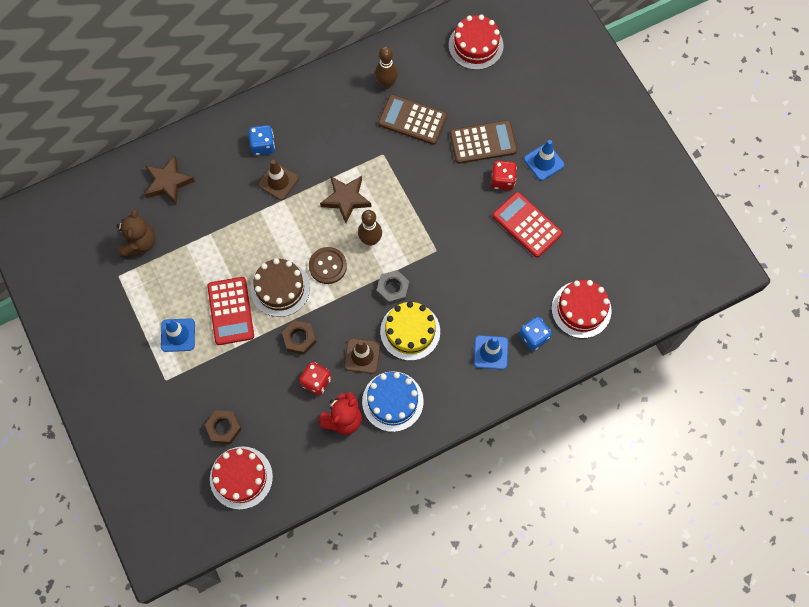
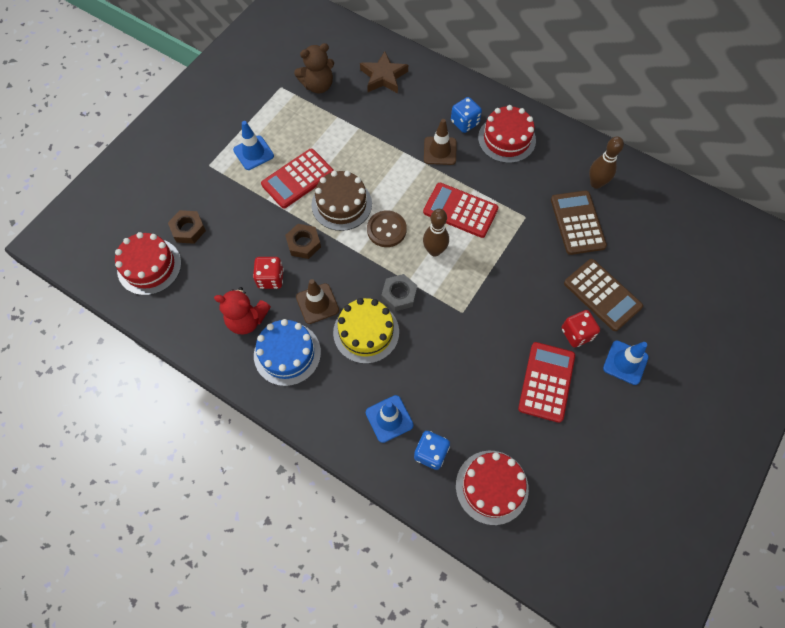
camera: 60 degrees right, 5 degrees down
brown star [320,176,372,223] -> red calculator [423,183,498,238]
red cake [449,14,504,70] -> red cake moved to [478,105,536,163]

